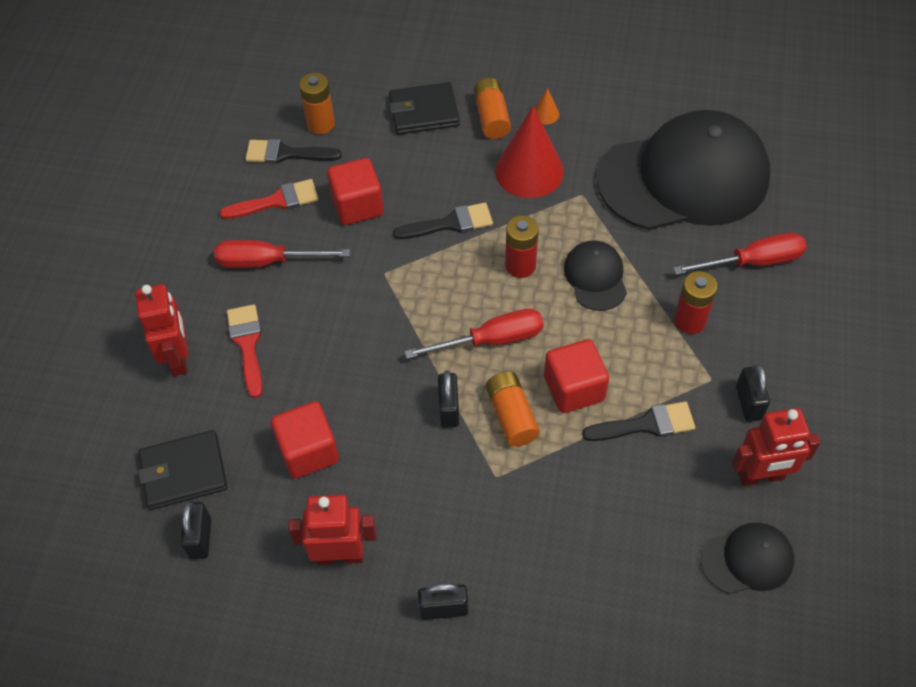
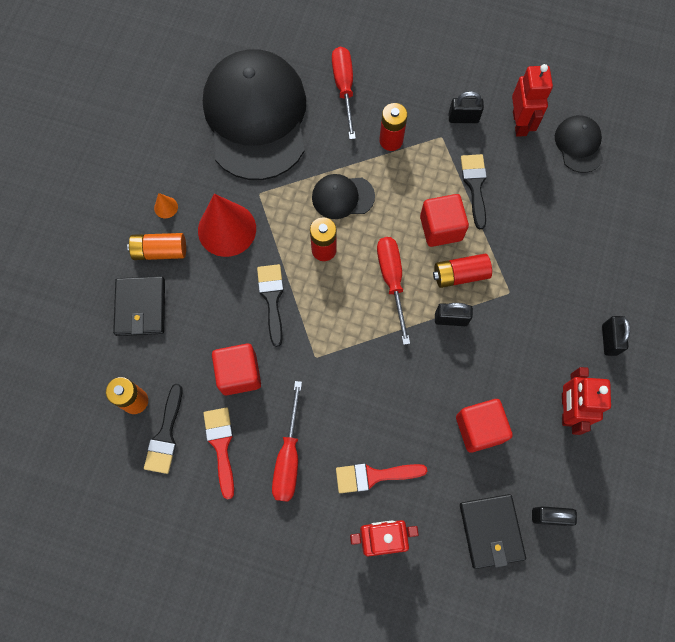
camera: 85 degrees left, 15 degrees up
orange battery [486,371,540,447] -> red battery [433,253,492,288]

